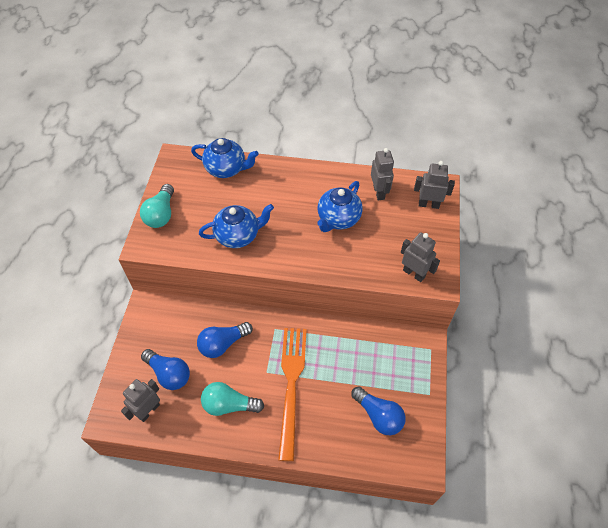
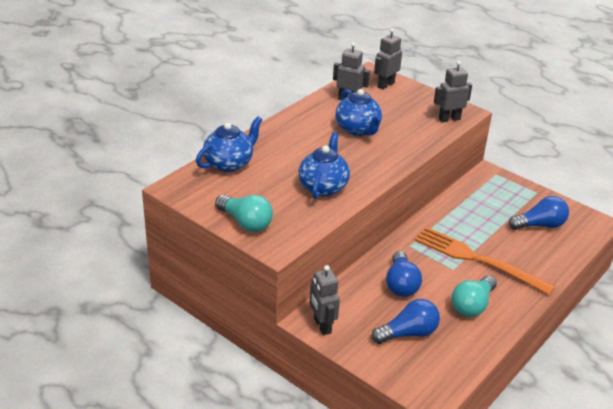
camera: 60 degrees left, 20 degrees down
grey robot [121,379,160,422] -> grey robot moved to [310,265,340,335]

